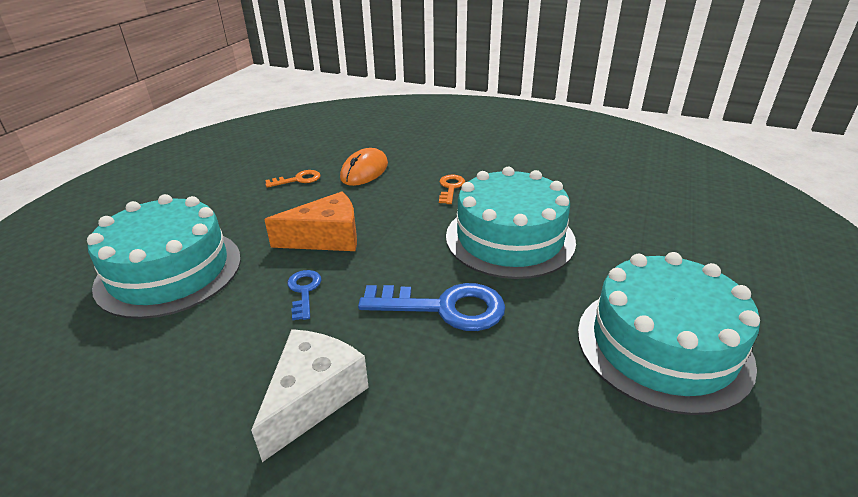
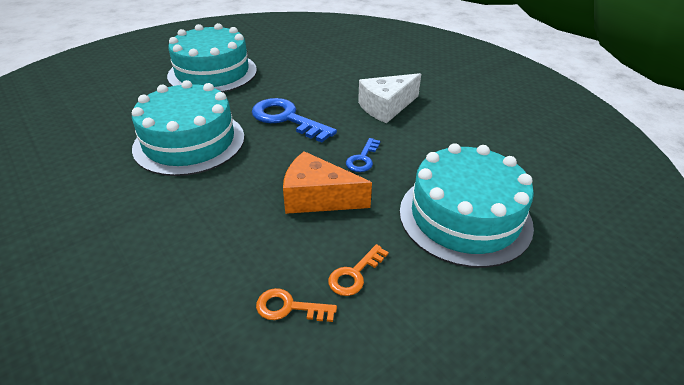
camera: 150 degrees left, 5 degrees up
orange mouse [340,148,388,186] -> none
orange key [439,175,465,204] -> orange key moved to [328,244,389,296]

